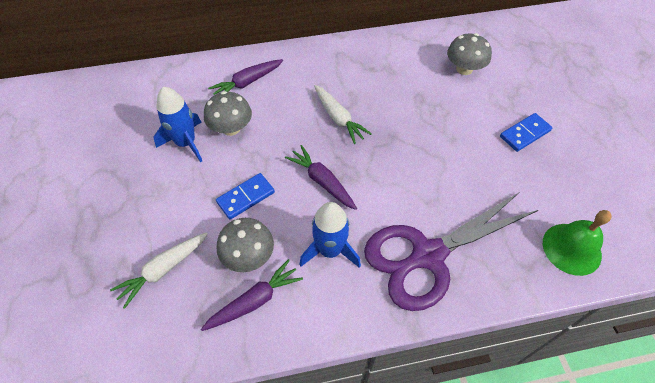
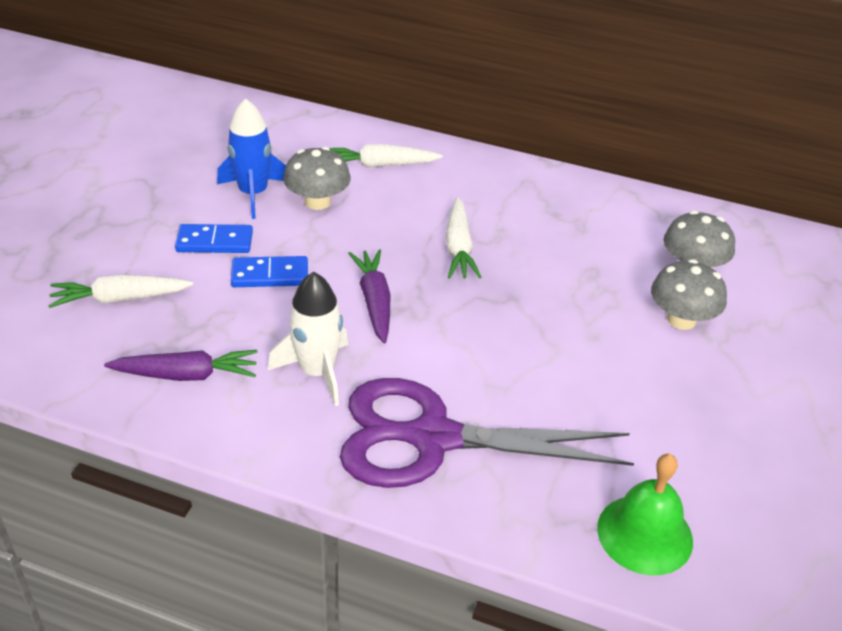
camera: 30 degrees right, 15 degrees down
purple carrot [208,59,283,95] -> white carrot [329,144,443,167]
grey mushroom [217,218,274,272] -> grey mushroom moved to [651,259,727,330]
blue rocket [299,202,361,268] -> white rocket [268,272,348,406]
blue domino [500,113,552,152] -> blue domino moved to [175,224,253,253]

